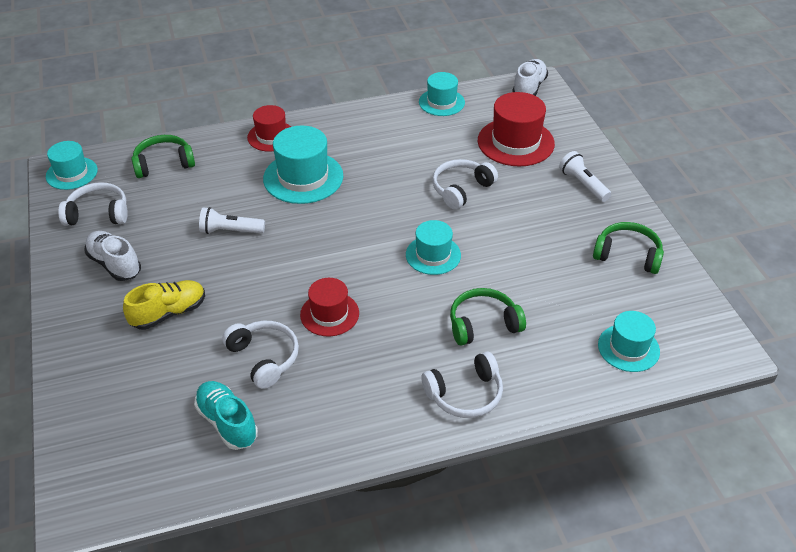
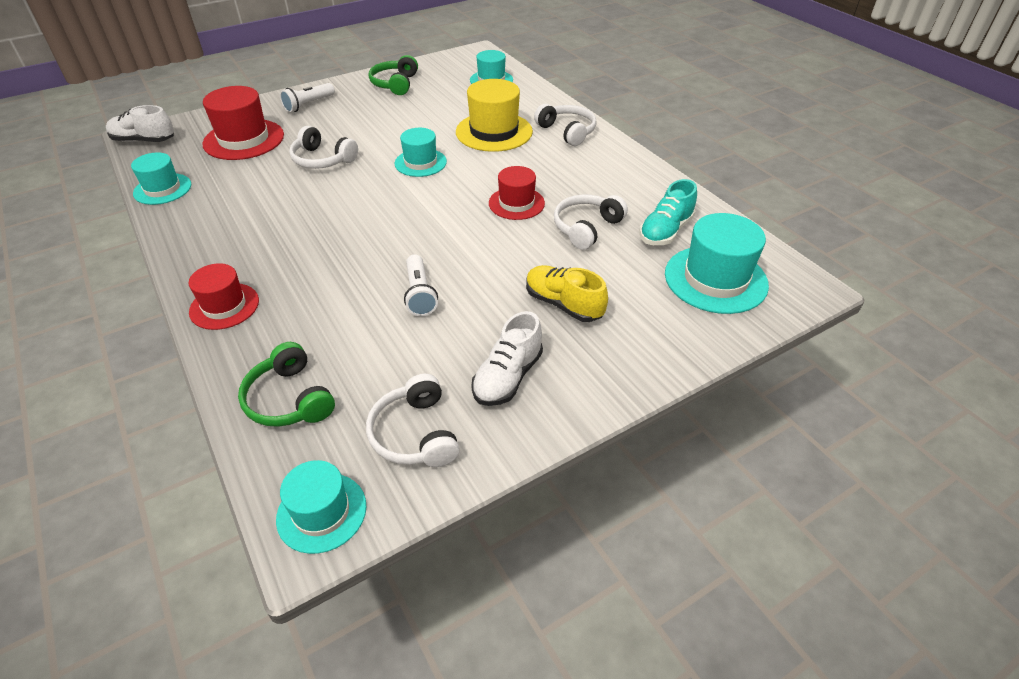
camera: 105 degrees left, 0 degrees up
turquoise hat [263,126,343,204] -> turquoise hat moved to [665,213,769,314]
green headphones [450,288,526,346] -> yellow hat [456,79,533,152]

